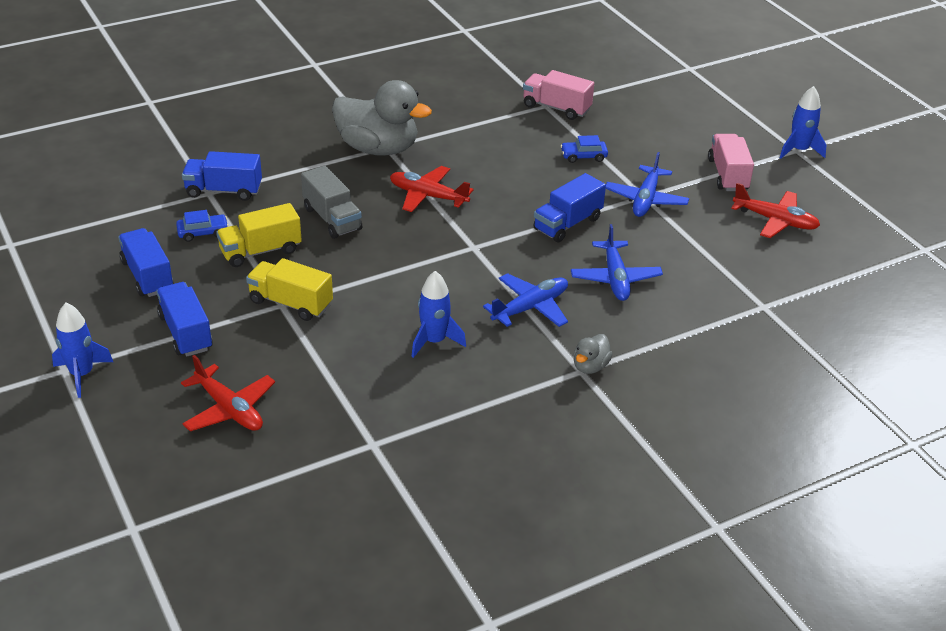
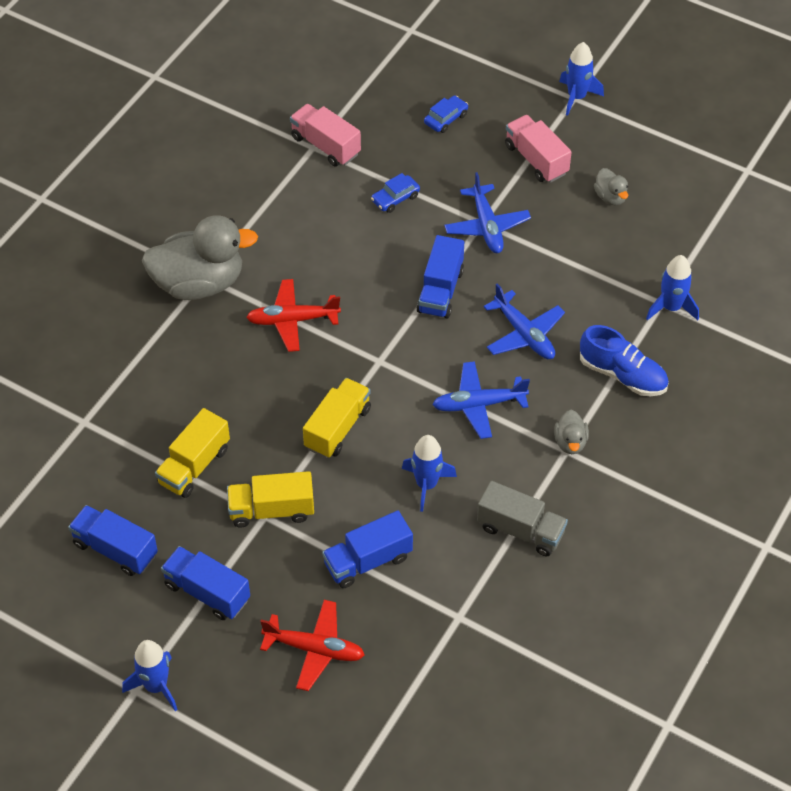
camera: 30 degrees left, 15 degrees up
blue car [176,210,229,242] -> blue car moved to [424,96,468,133]
blue truck [182,151,262,201] -> blue truck moved to [322,511,413,588]
grey truck [301,166,362,239] -> grey truck moved to [477,481,568,556]
blue plane [483,273,568,327] -> blue plane turned 120 degrees counterclockwise [432,361,530,439]
pink truck [523,70,594,120] -> pink truck turned 45 degrees clockwise [290,104,361,167]
red plane [731,183,820,238] -> grey duck [594,168,628,205]
none -> yellow truck [303,378,371,458]
none -> blue shoe [580,325,669,396]
none -> blue rocket [646,255,699,320]

